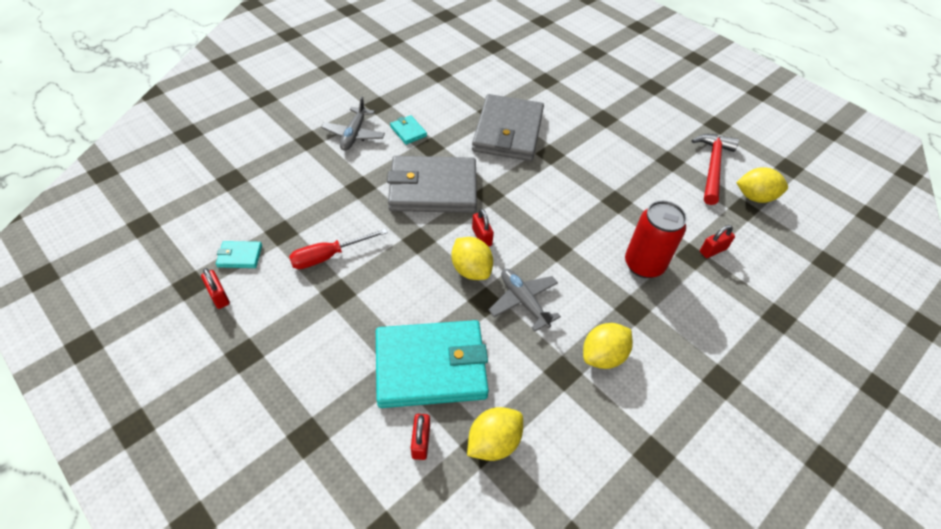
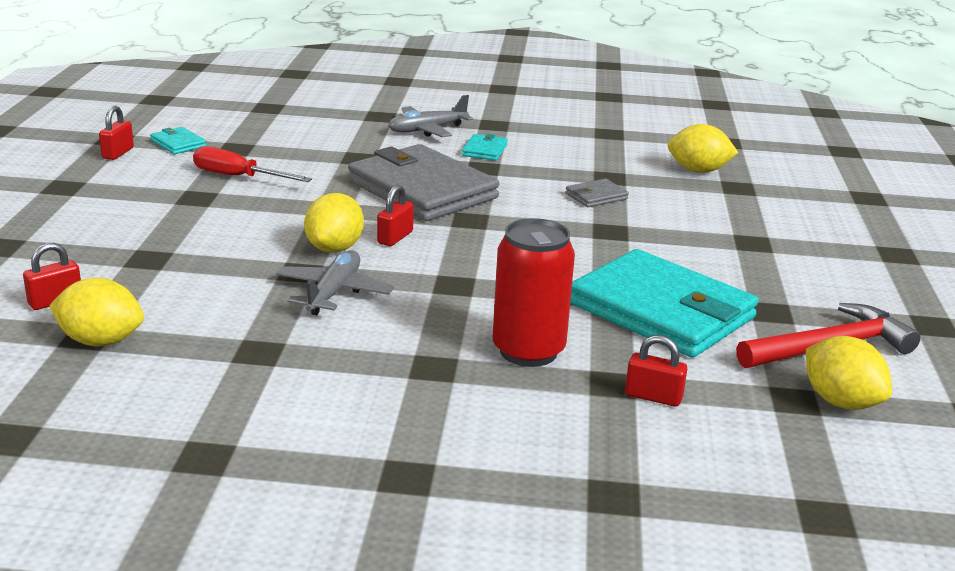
camera: 50 degrees right, 25 degrees down
turquoise wallet [376,320,489,408] -> turquoise wallet moved to [570,249,759,358]
grey wallet [472,94,544,161] -> grey wallet [565,179,629,207], size x0.41
yellow lemon [583,323,633,369] -> yellow lemon moved to [667,124,738,173]

